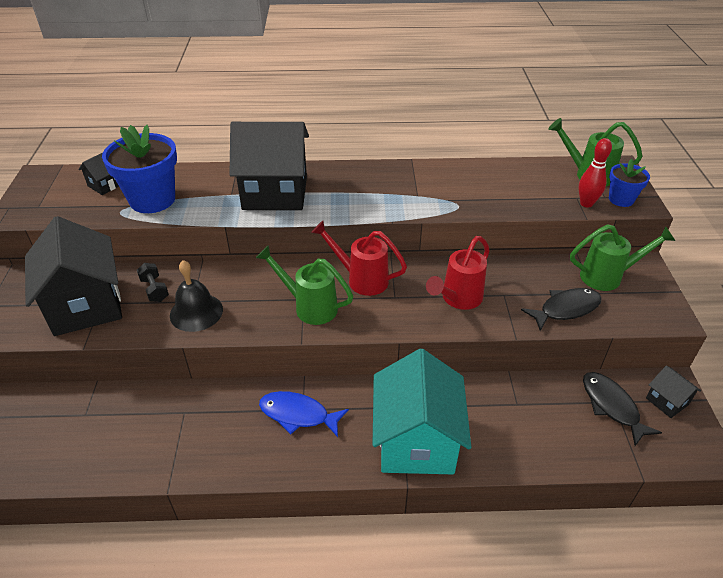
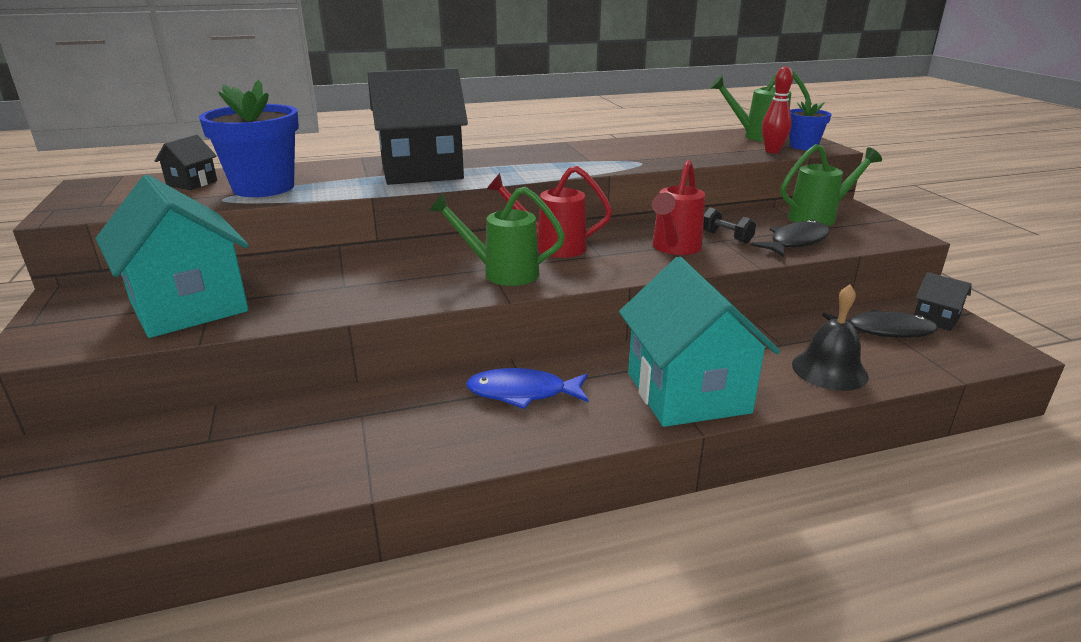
camera: 15 degrees left, 15 degrees down
black house [25,216,122,336] -> turquoise house [95,175,249,338]
black dumbbell [137,263,169,302] -> black dumbbell moved to [703,207,756,244]
black bell [170,260,223,332] -> black bell moved to [792,285,869,391]
black fish [583,372,662,446] -> black fish turned 135 degrees clockwise [822,309,938,338]

